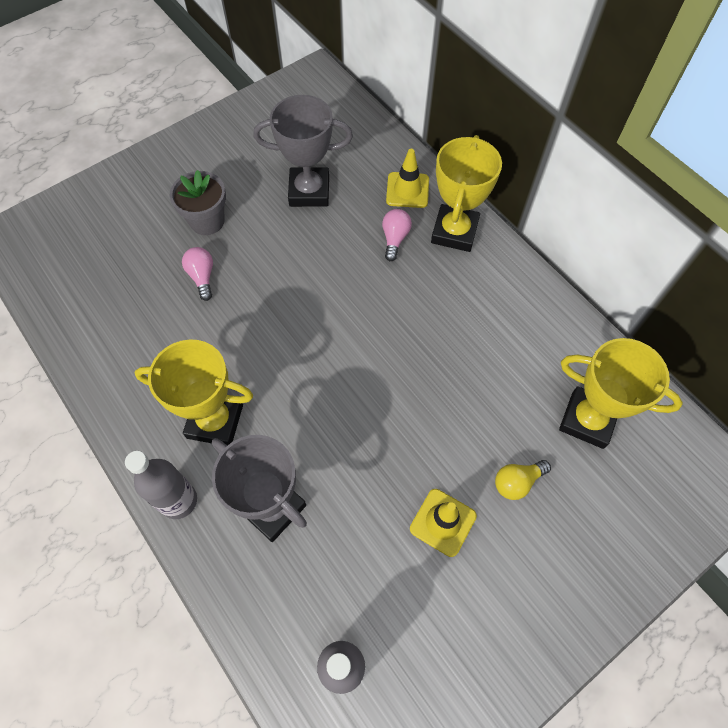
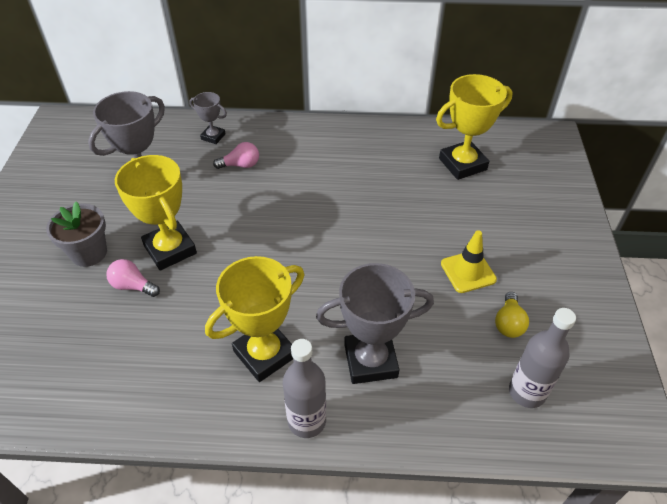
camera: 50 degrees left, 15 degrees down
pink light bulb [382,209,412,261] -> pink light bulb turned 120 degrees clockwise [213,142,259,169]
yellow traffic cone [386,149,429,208] -> grey trophy [189,92,227,144]
yellow trophy [431,135,502,252] -> yellow trophy moved to [115,155,197,271]
yellow light bulb [495,460,551,500] -> yellow light bulb moved to [495,292,529,338]

